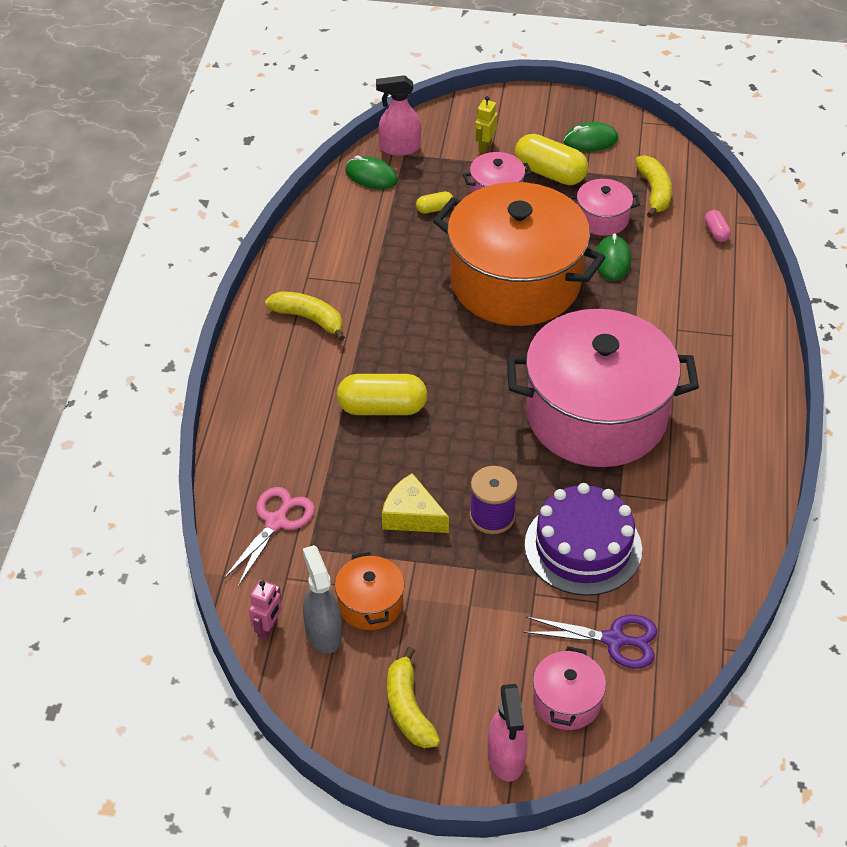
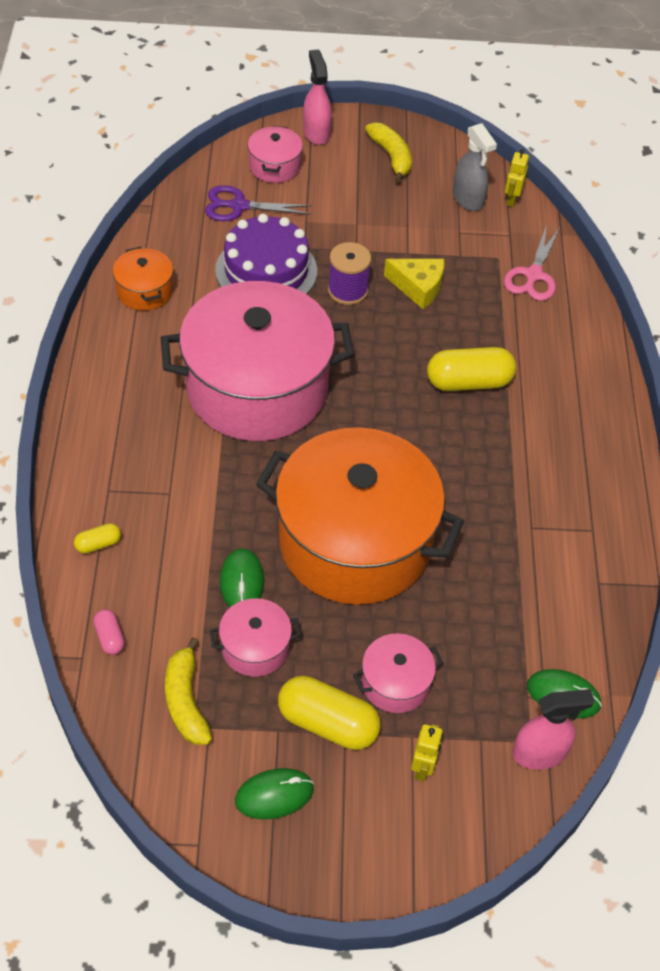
camera: 170 degrees right, 5 degrees up
pink robot [249,580,282,640] -> yellow robot [505,149,529,207]
yellow banana [265,291,345,341] -> none
orange pot [335,552,405,630] -> orange pot moved to [113,247,173,310]
yellow capsule [416,191,453,214] -> yellow capsule moved to [74,523,121,554]

